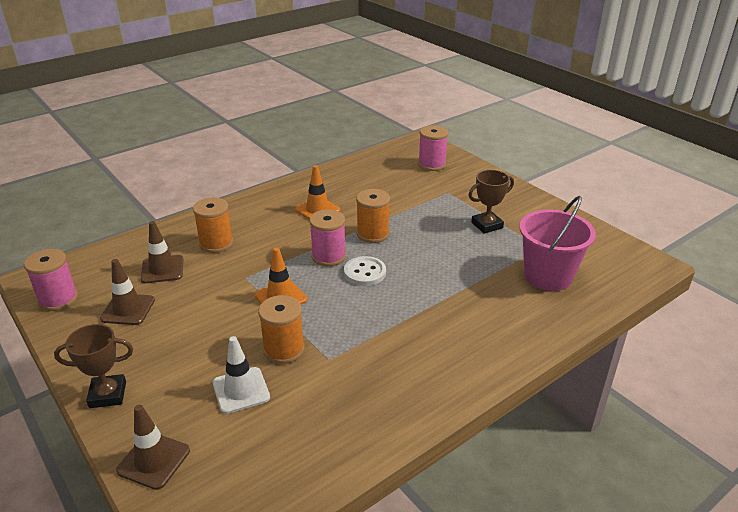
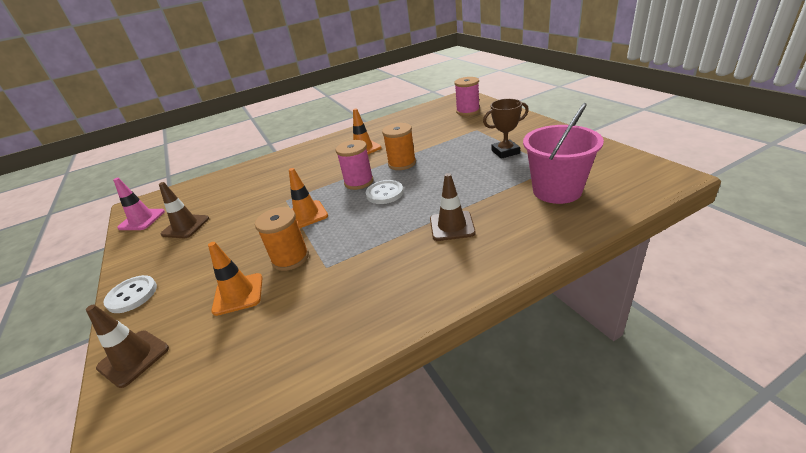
camera: 15 degrees right, 0 degrees up
pink spool [24,249,78,311] -> pink traffic cone [113,178,165,230]
brown trophy [54,324,133,408] -> white button [103,275,157,313]
brown traffic cone [141,221,184,283] -> brown traffic cone moved to [430,173,476,241]
orange spool [193,197,233,253] -> none
white traffic cone [213,336,270,414] -> orange traffic cone [208,242,263,316]

